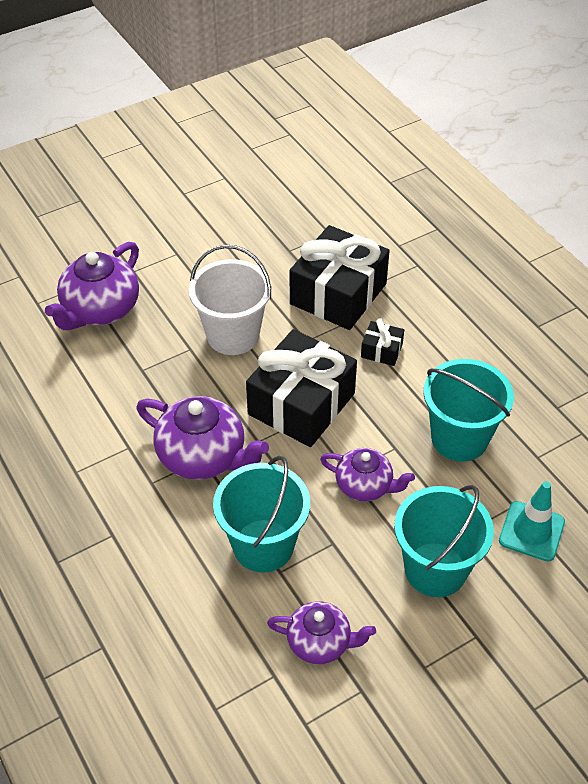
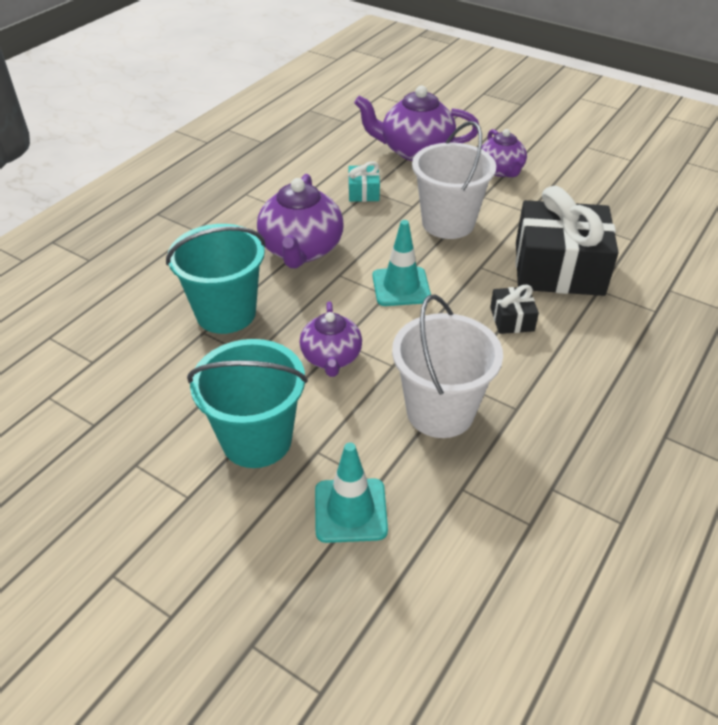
camera: 65 degrees right, 5 degrees down
black gift [246,329,357,447] -> turquoise traffic cone [373,220,431,306]
purple teapot [267,601,376,664] -> purple teapot moved to [481,129,527,177]
turquoise bucket [423,359,514,462] -> white bucket [392,294,503,438]
none -> turquoise gift [348,161,380,202]

